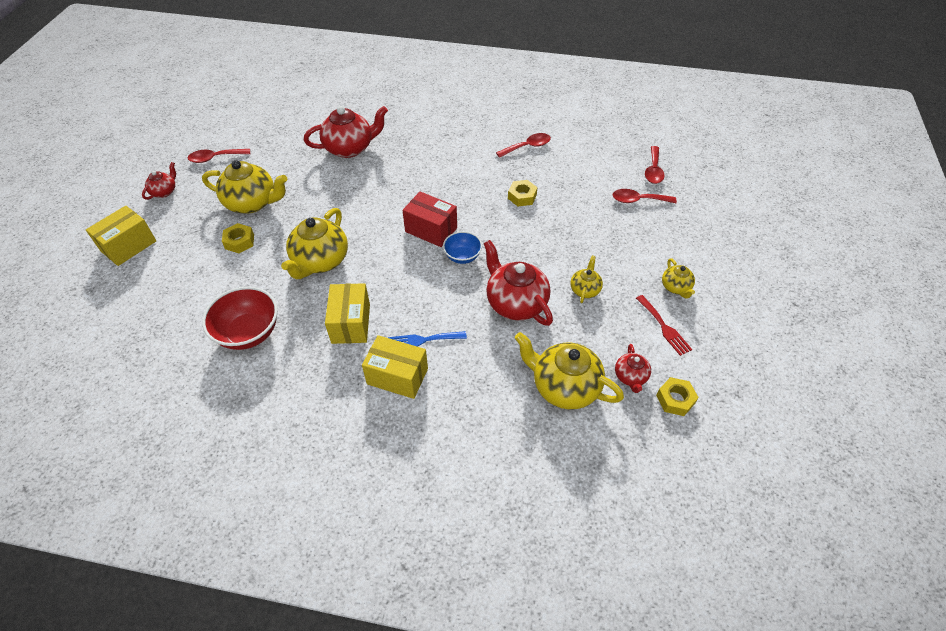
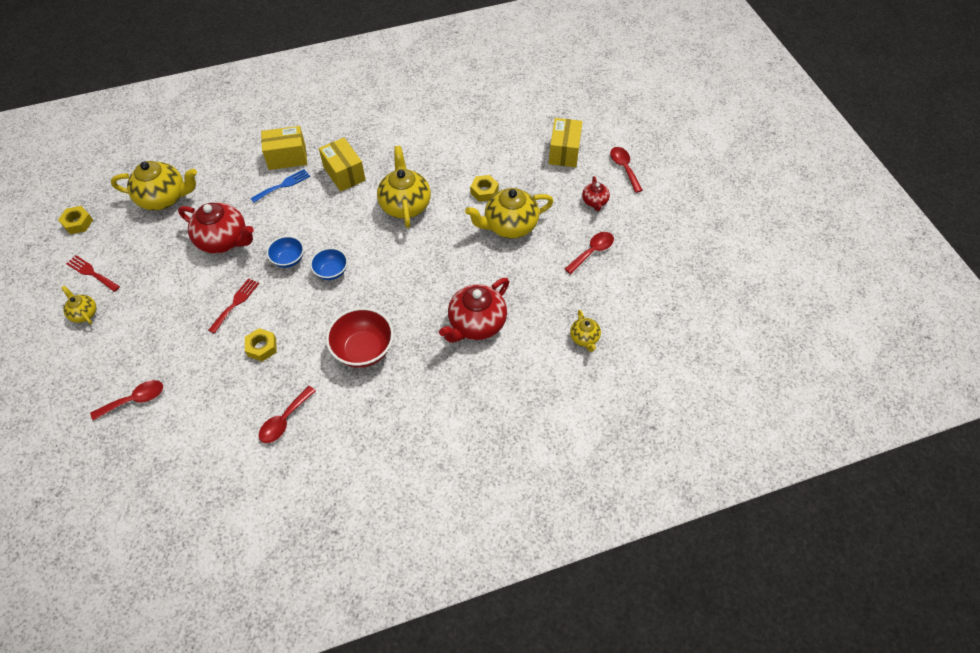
camera: 150 degrees right, 5 degrees up
red bowl [202,287,278,350] -> red bowl moved to [326,308,394,368]
red box [402,192,457,247] -> blue bowl [310,248,348,280]
yellow teapot [570,256,603,303] -> yellow teapot moved to [570,310,601,352]
red teapot [615,344,651,393] -> none
red spoon [645,146,665,184] -> red spoon moved to [610,147,643,193]
none -> red fork [208,278,259,334]

